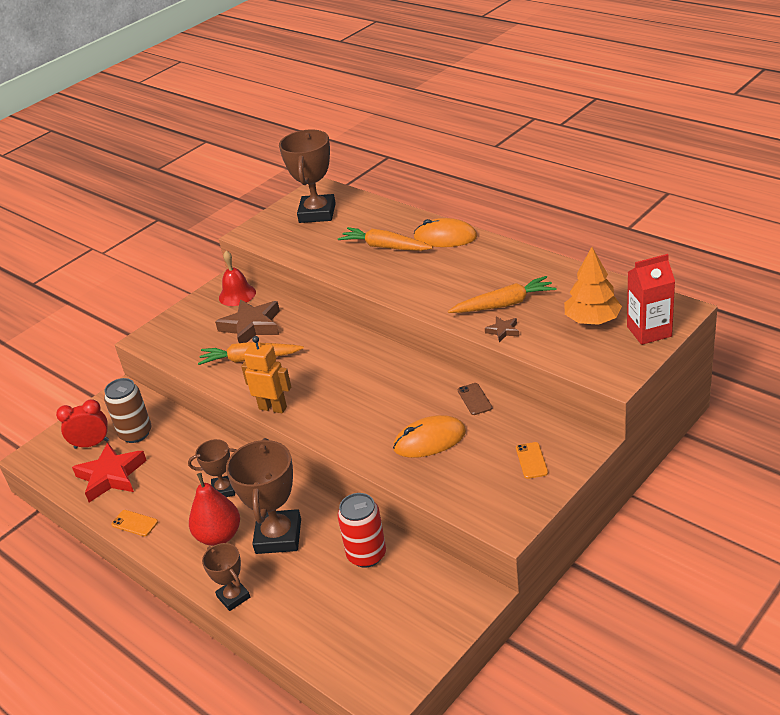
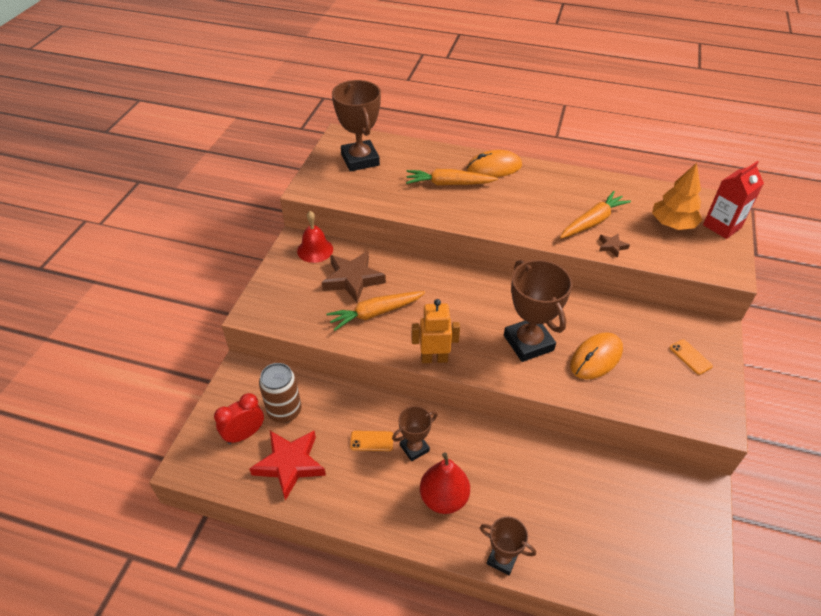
camera: 30 degrees left, 10 degrees up
orange phone [111,510,158,536] -> orange phone moved to [350,431,393,451]
brown trophy [226,438,301,554] -> brown trophy moved to [504,260,572,362]
red can [338,493,386,568] -> none
brown phone [458,383,492,415] -> none

